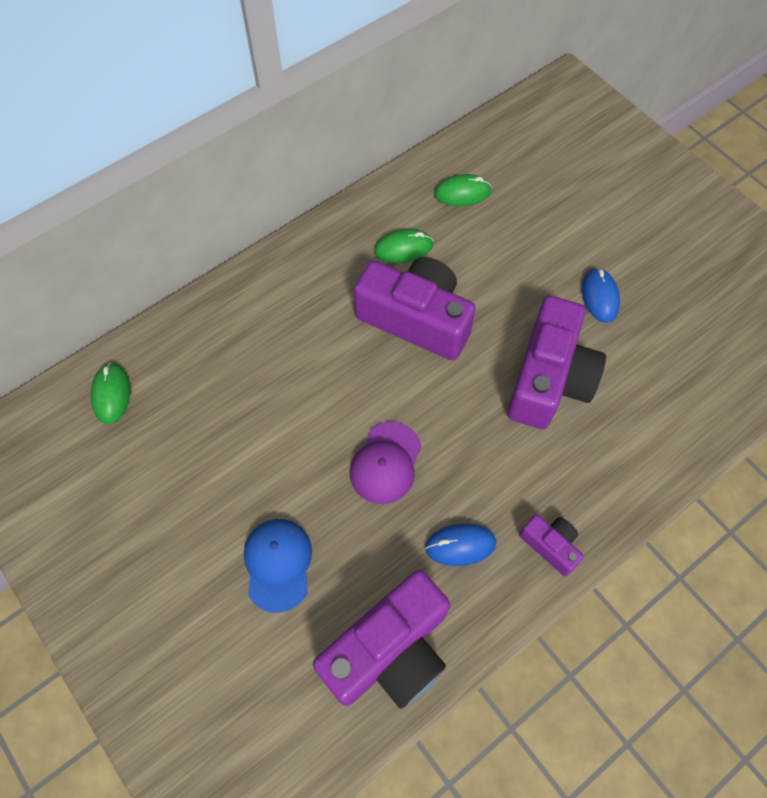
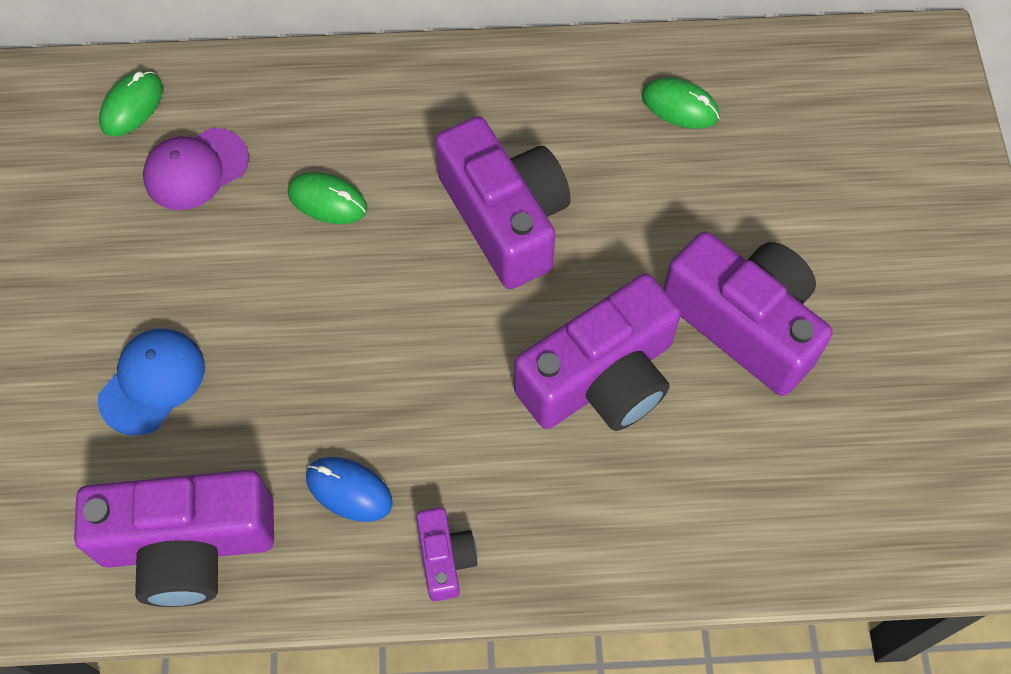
camera: 35 degrees right, 0 degrees up
purple cap [350,422,421,504] -> purple cap moved to [143,128,249,210]
green mouse [374,229,433,263] -> green mouse moved to [288,172,367,224]
blue mouse [582,267,620,323] -> purple camera [663,231,833,396]

